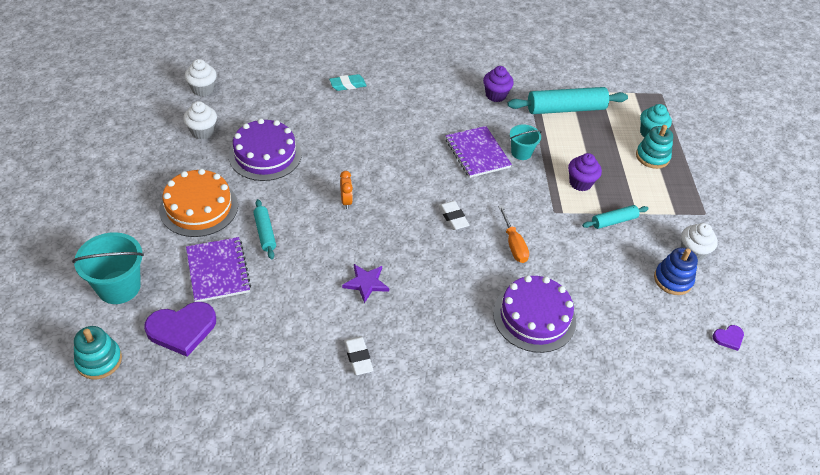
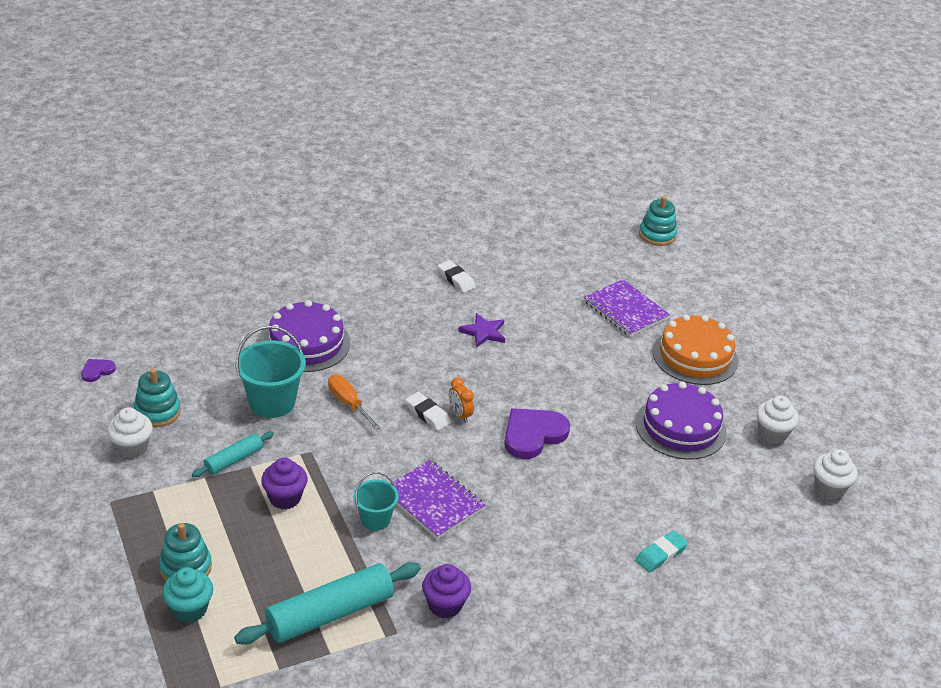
camera: 160 degrees right, 10 degrees down
turquoise bucket [72,232,144,304] -> turquoise bucket moved to [235,326,306,418]
purple heart [144,302,216,357] -> purple heart moved to [504,408,570,459]
turquoise rolling pin [253,199,276,259] -> none
orange clock [340,171,353,209] -> orange clock moved to [449,377,474,423]
blue stacking toy [654,248,698,295] -> turquoise stacking toy [134,368,181,427]

